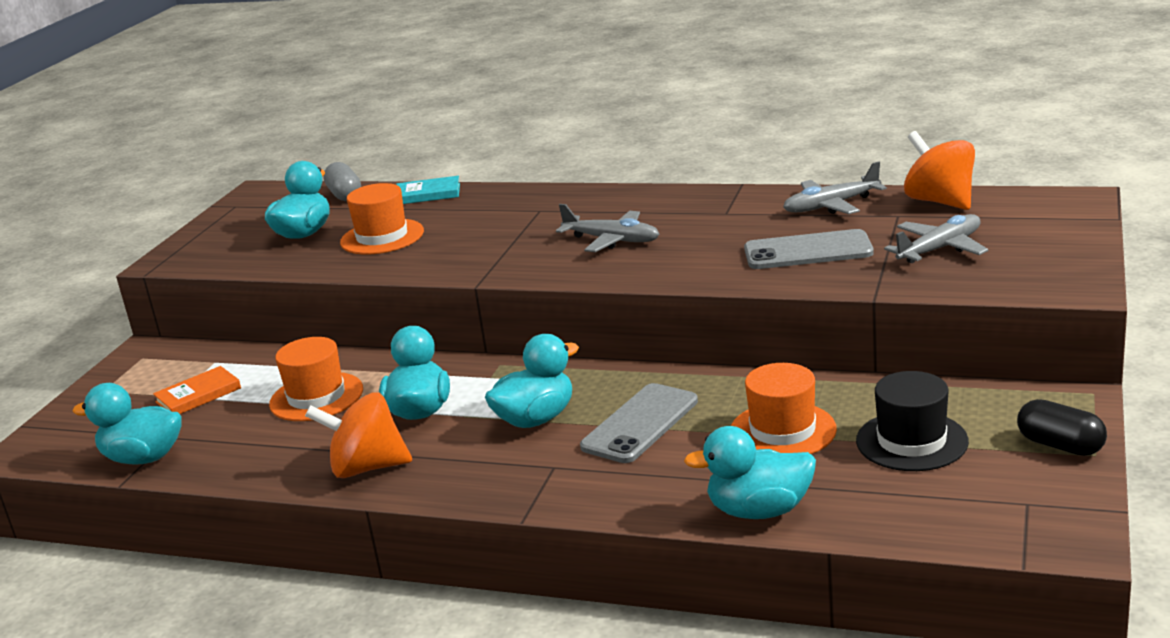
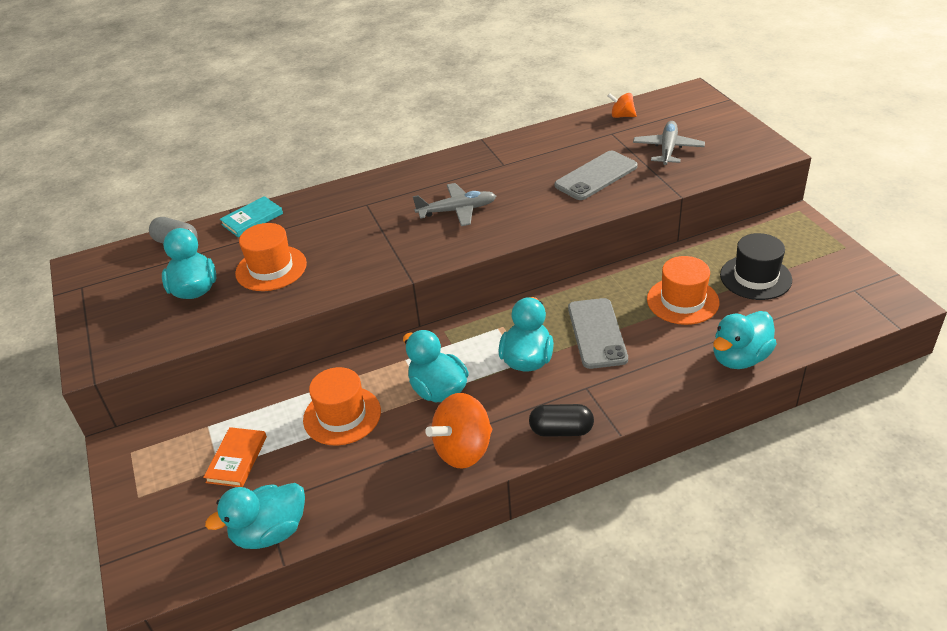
camera: 40 degrees left, 15 degrees up
grey plane [783,162,887,214] -> none
orange spinning top [904,131,975,210] -> orange spinning top [608,93,637,118], size x0.54
black capsule [1017,399,1107,456] -> black capsule moved to [529,404,594,437]

